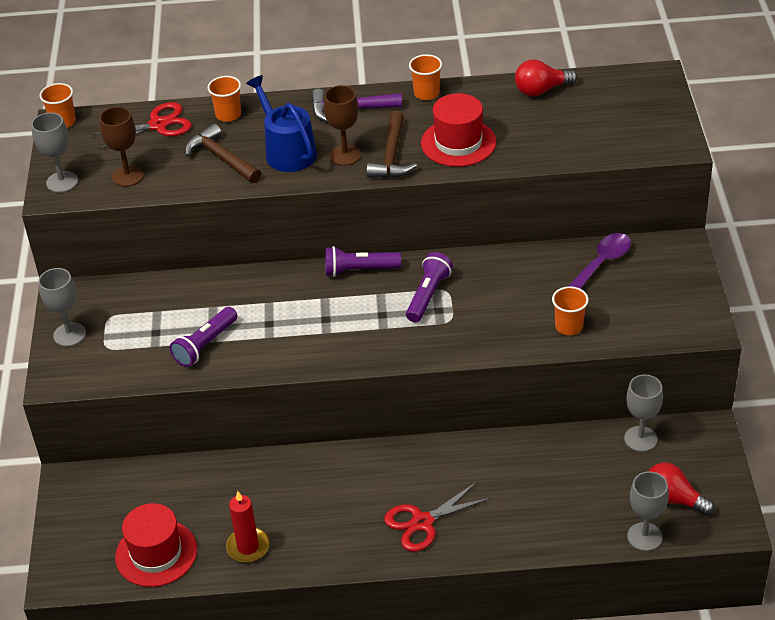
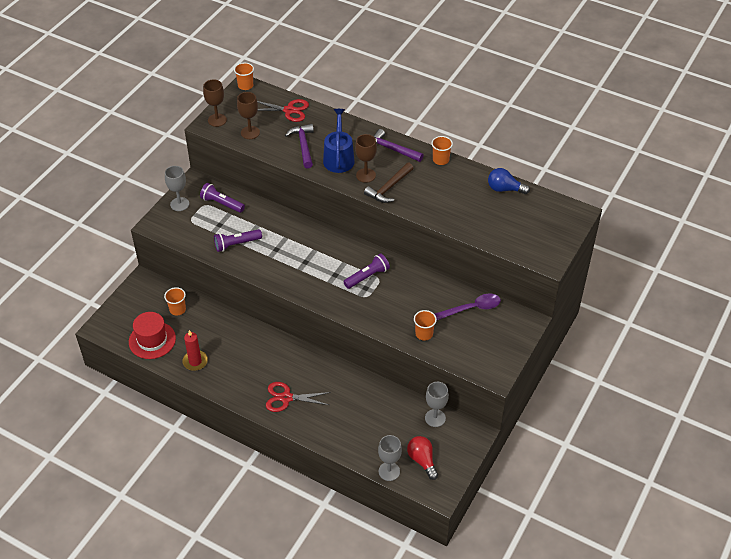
camera: 30 degrees right, 5 degrees up
grey goblet [31,113,78,193] -> brown goblet [203,80,227,127]
brown hammer [185,124,262,183] -> purple hammer [285,124,314,168]
orange cup [207,76,241,122] -> orange cup moved to [164,287,186,316]
purple flashlight [325,246,401,277] -> purple flashlight moved to [200,183,245,213]
red hat [421,93,496,167] -> none
red light bulb [515,60,578,96] -> blue light bulb [488,168,530,194]

